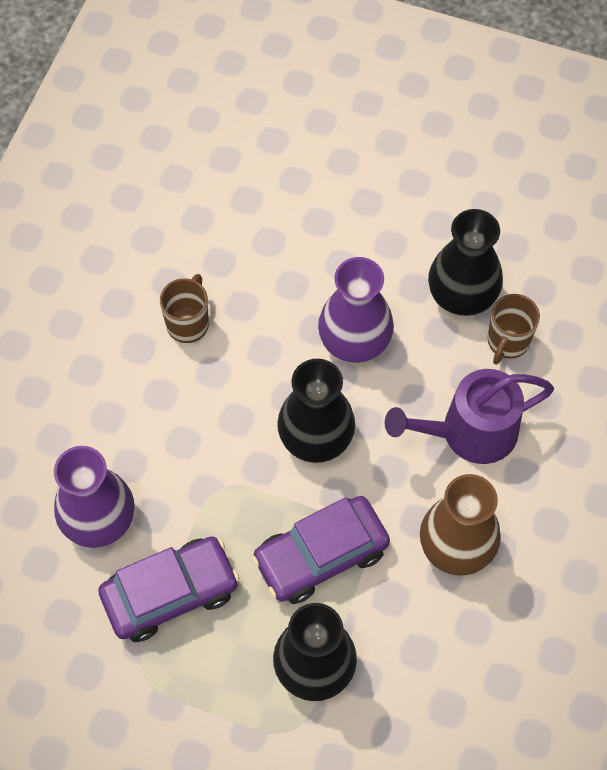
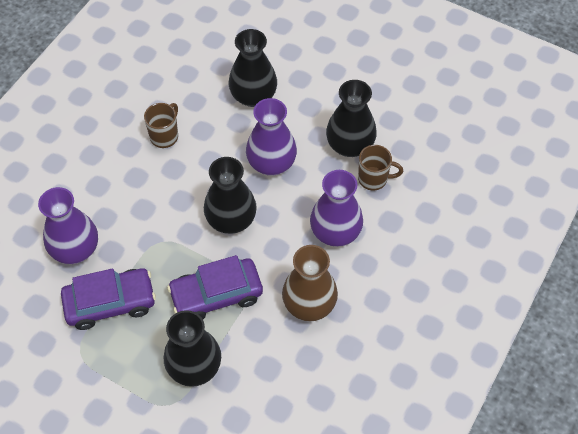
camera: 10 degrees right, 5 degrees down
purple watering can [385,369,554,464] -> purple vase [310,170,363,247]
brown mug [488,294,540,365] -> brown mug turned 120 degrees counterclockwise [358,145,403,190]
none -> black vase [229,29,277,107]

